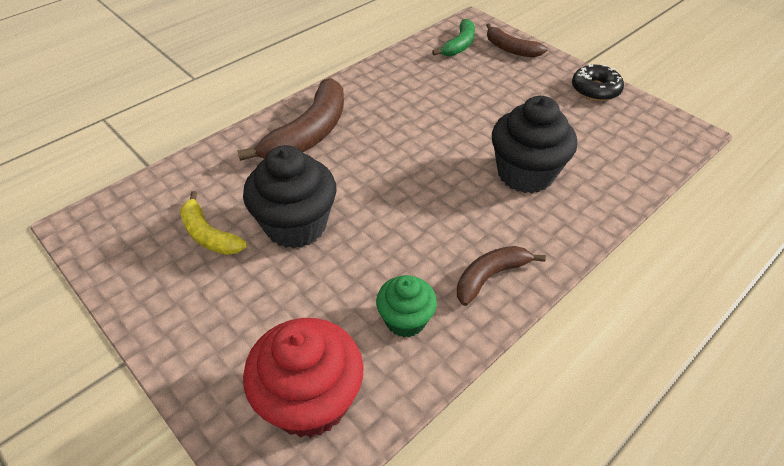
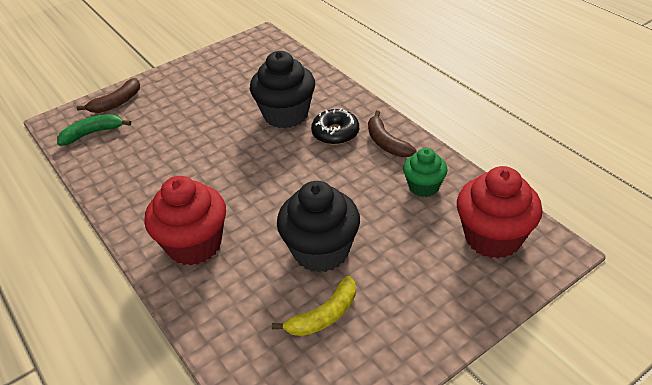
camera: 80 degrees left, 5 degrees down
brown banana [237,78,344,161] -> red cupcake [144,176,226,266]
green banana [432,19,475,56] -> green banana turned 60 degrees counterclockwise [57,114,131,146]
black donut [572,64,624,101] -> black donut moved to [311,108,359,145]

